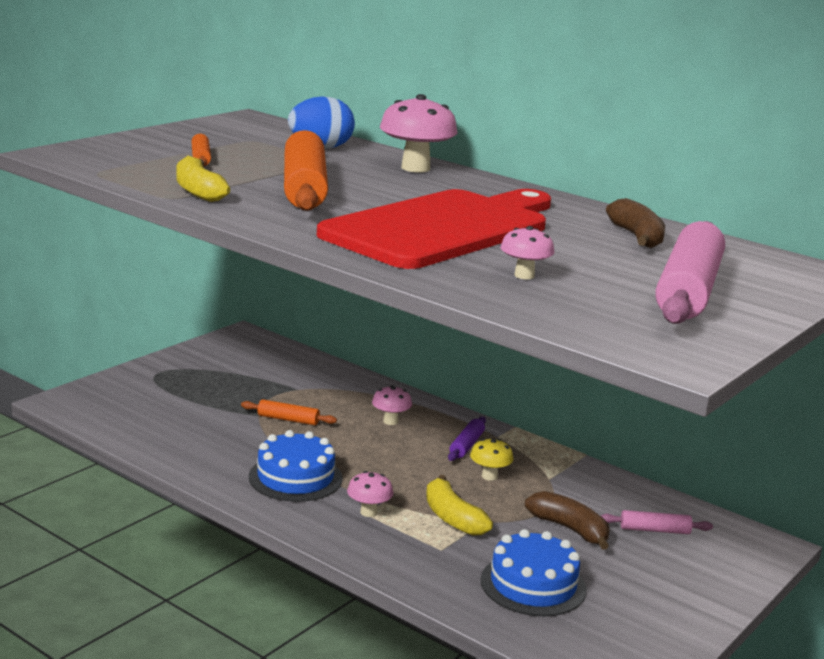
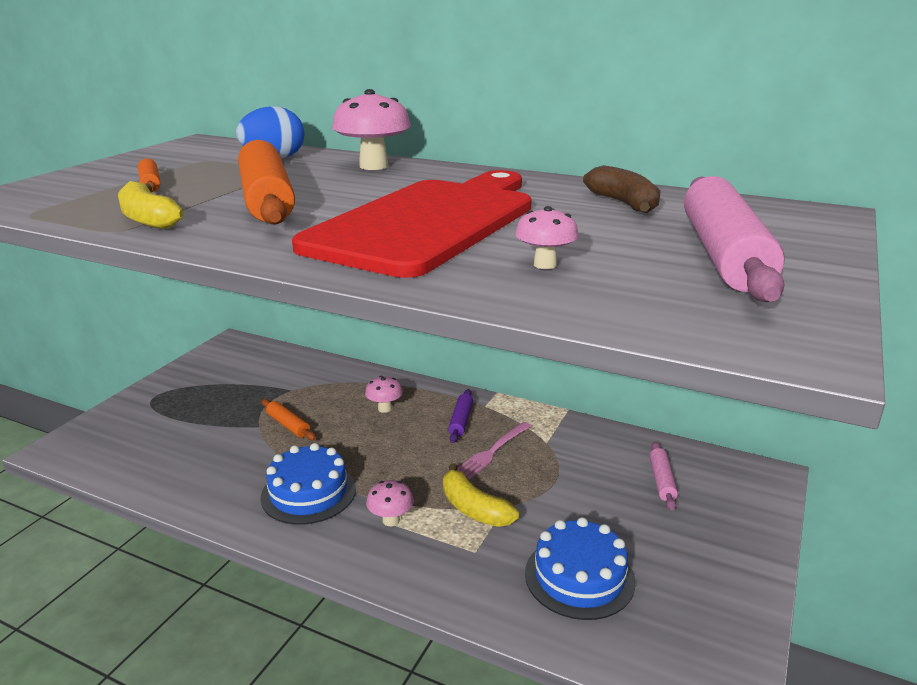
camera: 10 degrees left, 5 degrees up
orange rolling pin [241,399,337,425] -> orange rolling pin turned 45 degrees clockwise [262,399,316,440]
yellow mushroom [470,439,514,481] -> pink fork [457,422,531,479]
brown banana [525,491,610,550] -> none
pink rolling pin [601,510,713,534] -> pink rolling pin turned 75 degrees counterclockwise [649,442,678,511]

